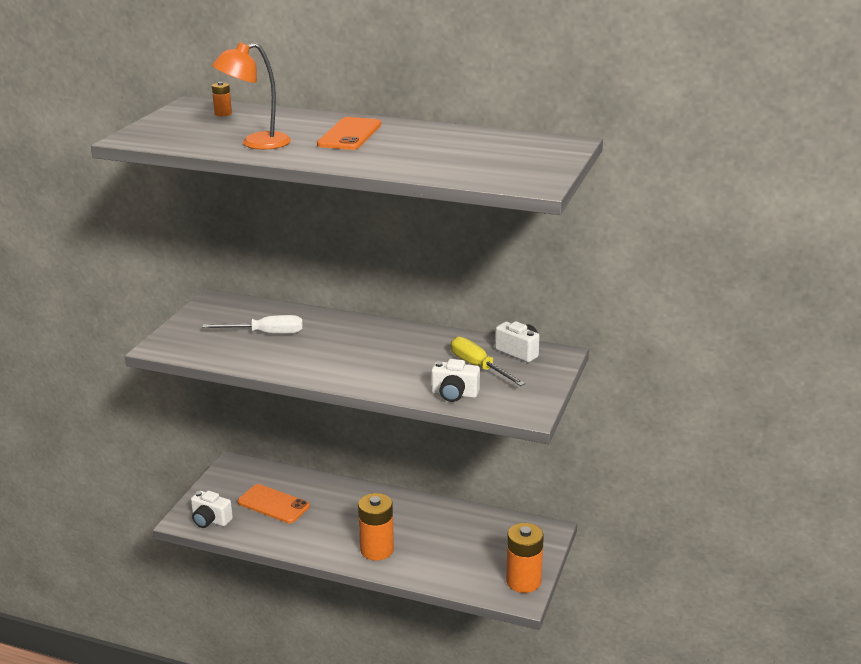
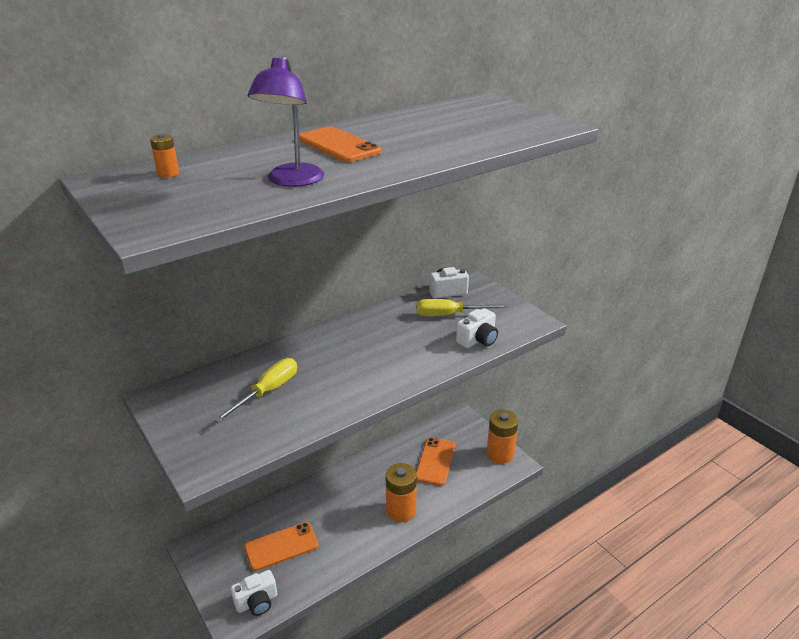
camera: 55 degrees left, 5 degrees up
white screwdriver [202,315,303,334] -> yellow screwdriver [214,358,297,423]
orange lamp [212,42,291,150] -> purple lamp [247,56,324,187]
none -> orange phone [416,438,455,486]

